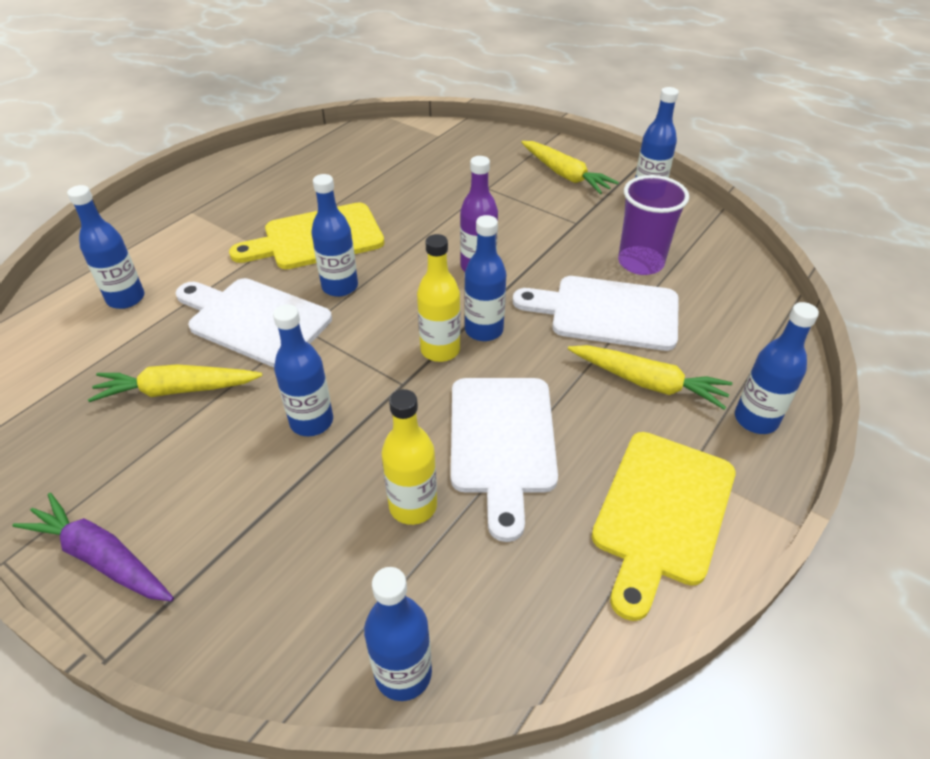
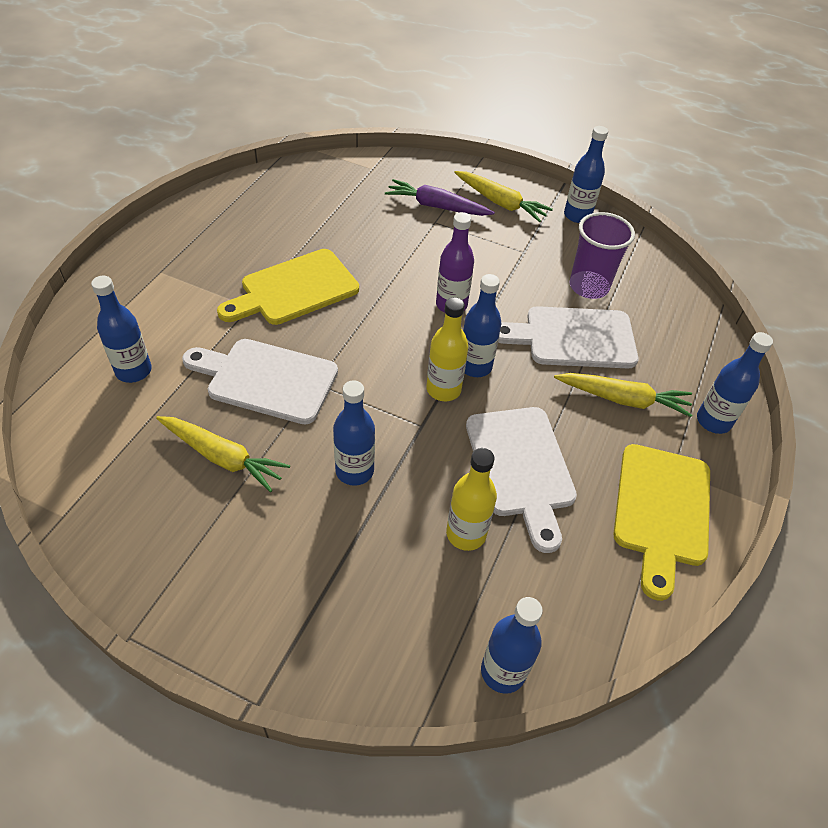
camera: 15 degrees left, 5 degrees up
purple carrot [12,493,174,601] -> purple carrot moved to [385,179,495,216]
yellow carrot [88,364,262,402] -> yellow carrot turned 135 degrees counterclockwise [156,416,290,492]
blue bottle [311,174,358,297] -> none

